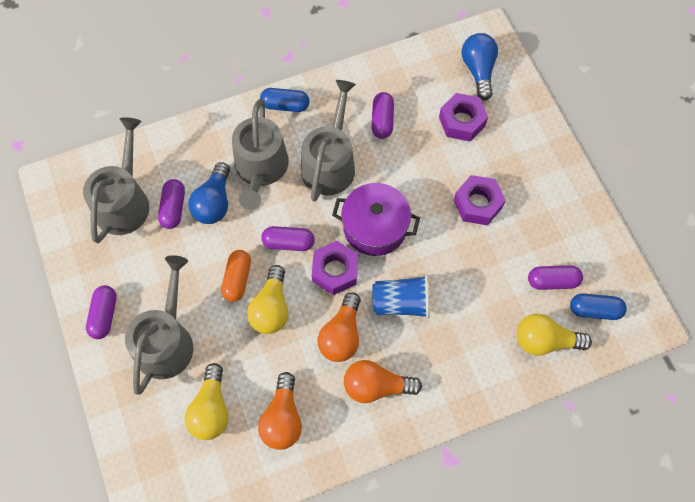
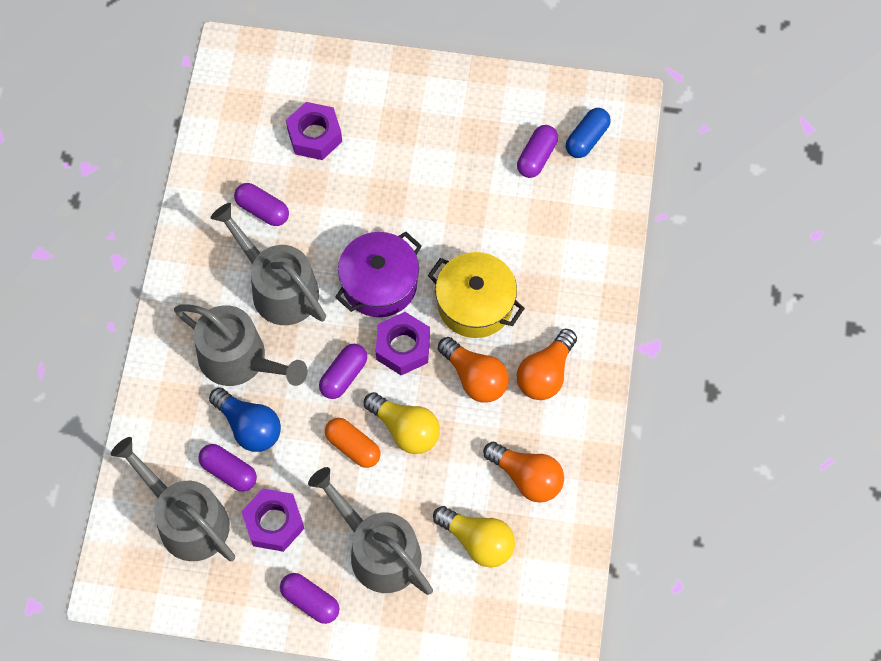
camera: 60 degrees left, 0 degrees up
blue capsule [260,88,309,112] -> none
blue cup [372,275,429,318] -> yellow pot [428,252,525,338]
purple nut [454,175,506,225] -> purple nut moved to [241,488,305,552]
blue light bulb [461,33,498,101] -> none
yellow light bulb [517,314,592,356] -> none

